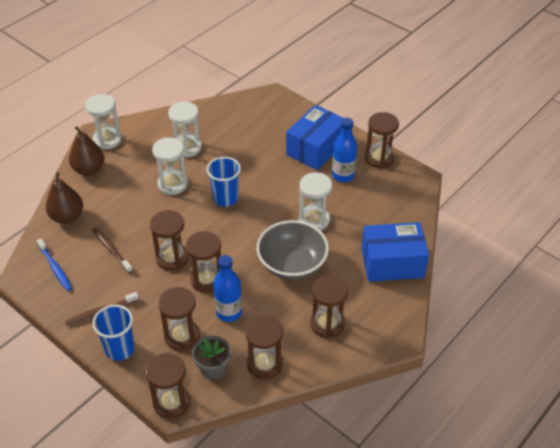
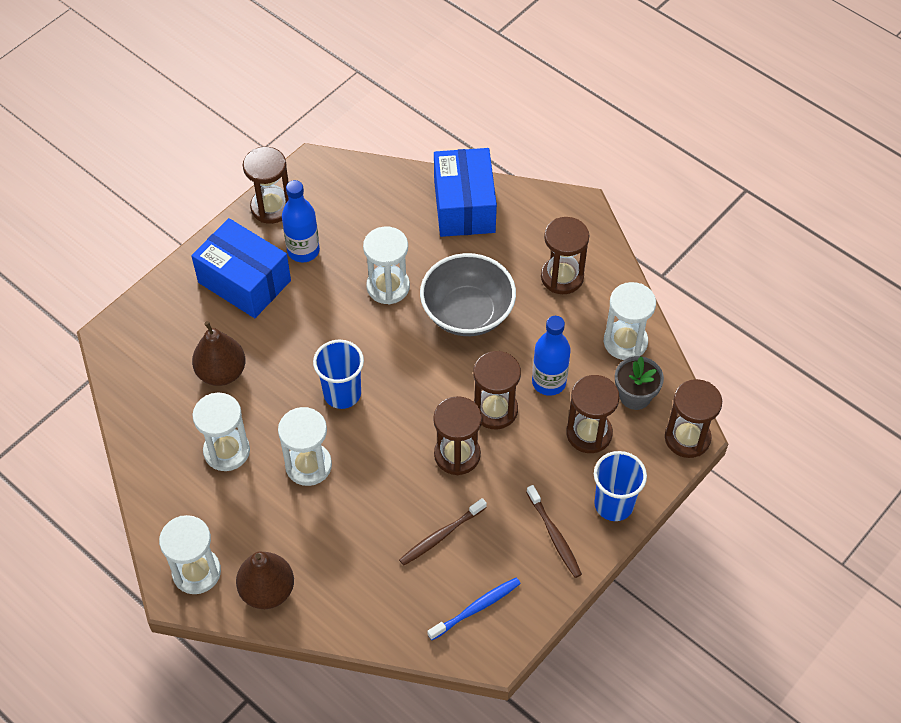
camera: 90 degrees left, 10 degrees up
brown pear [46,172,83,224] -> brown pear moved to [192,321,246,386]
brown hourglass [245,315,283,380] -> white hourglass [604,282,656,360]

